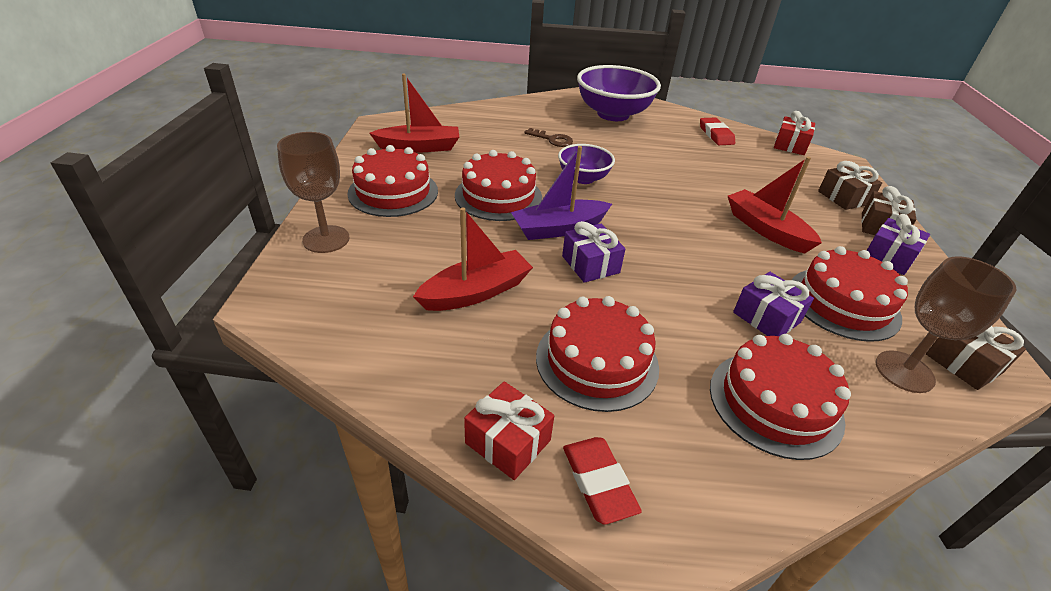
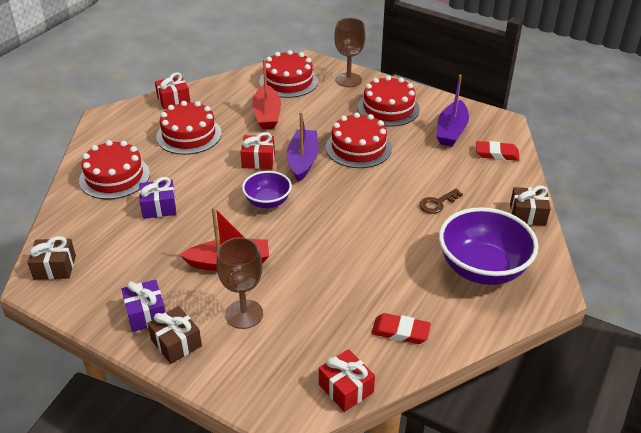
camera: 120 degrees right, 0 degrees up
red boat [369,73,459,153] -> purple boat [436,75,469,147]
purple bowl [558,144,615,184] -> purple bowl moved to [242,171,292,208]
purple gift [562,221,626,283] -> red gift [241,132,275,169]
red eraser [563,437,642,525] -> red eraser moved to [476,141,519,161]
red cake [792,246,908,342] -> red cake moved to [259,50,318,98]
brown gift [818,161,882,210] -> brown gift moved to [510,185,551,226]
brown goblet [875,256,1017,393] -> brown goblet moved to [217,237,263,329]

